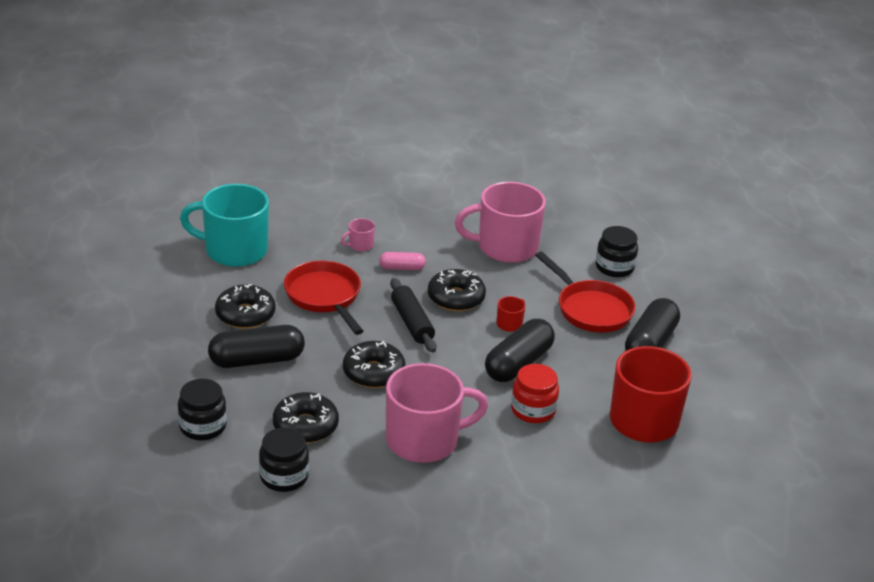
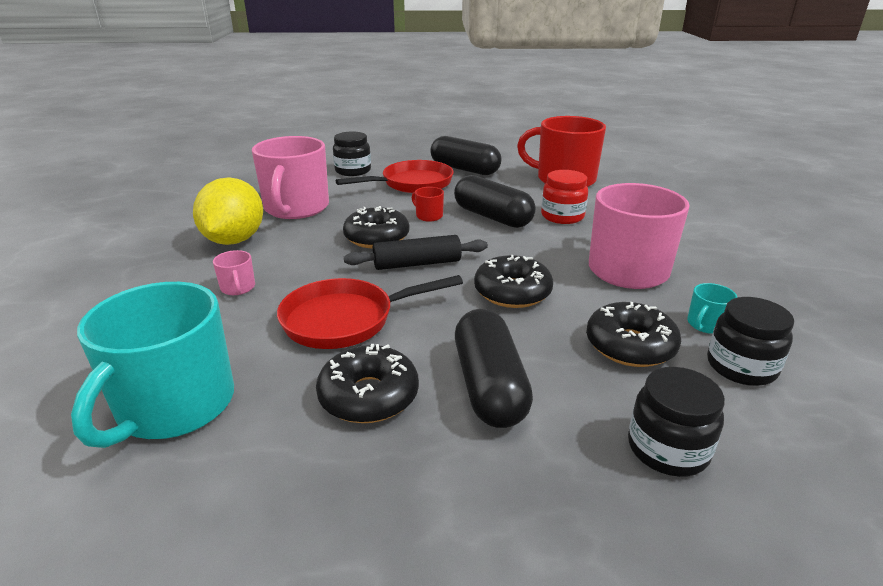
camera: 80 degrees left, 5 degrees down
pink capsule [379,252,426,270] -> none
none -> yellow lemon [193,178,263,245]
none -> turquoise mug [687,283,737,334]

